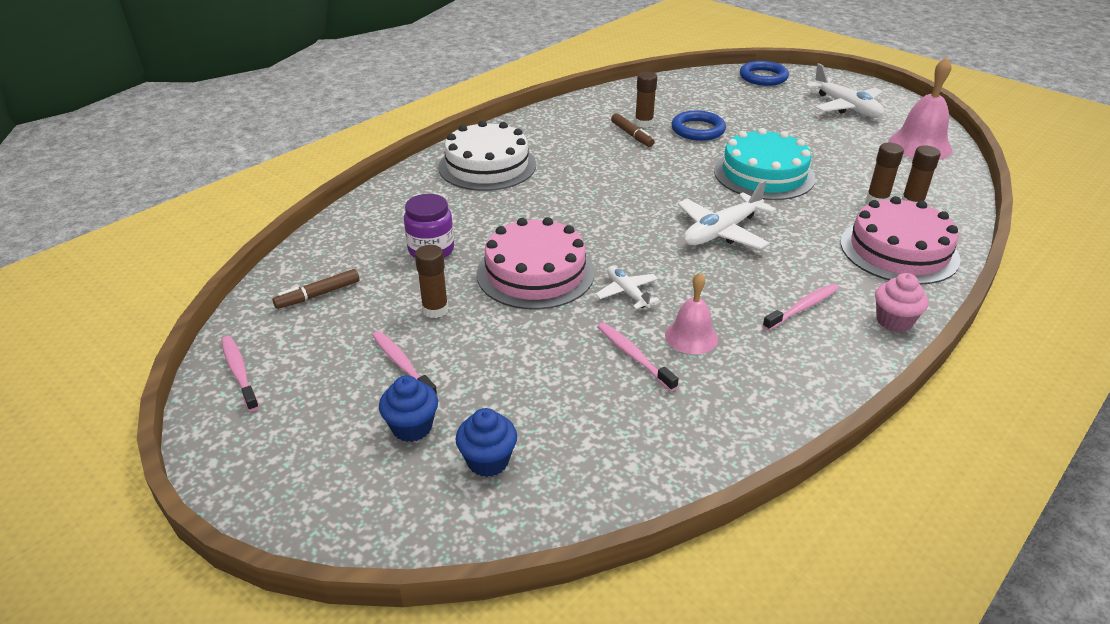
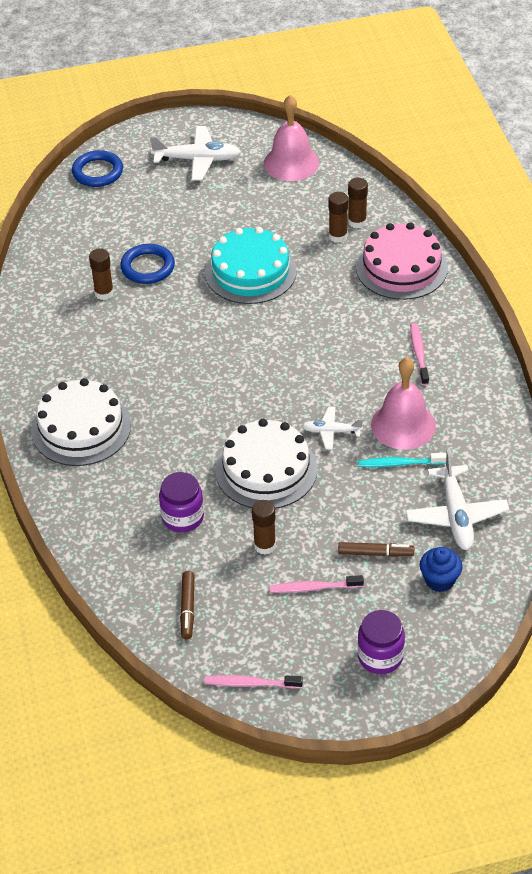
camera: 55 degrees left, 10 degrees up
blue cupcake [379,375,438,442] -> none
pink cake [476,217,594,310] -> white cake [215,419,317,509]
pink toothbrush [597,323,679,391] -> turquoise toothbrush [358,453,446,467]
brown marker [611,113,654,147] -> brown marker moved to [338,542,414,557]
pink bell [665,272,718,354] -> pink bell [371,357,436,450], size x1.59
white plane [678,180,776,249] -> white plane moved to [406,450,509,550]
pink cupcake [875,273,928,332] -> none
none -> purple jar [358,610,405,674]

